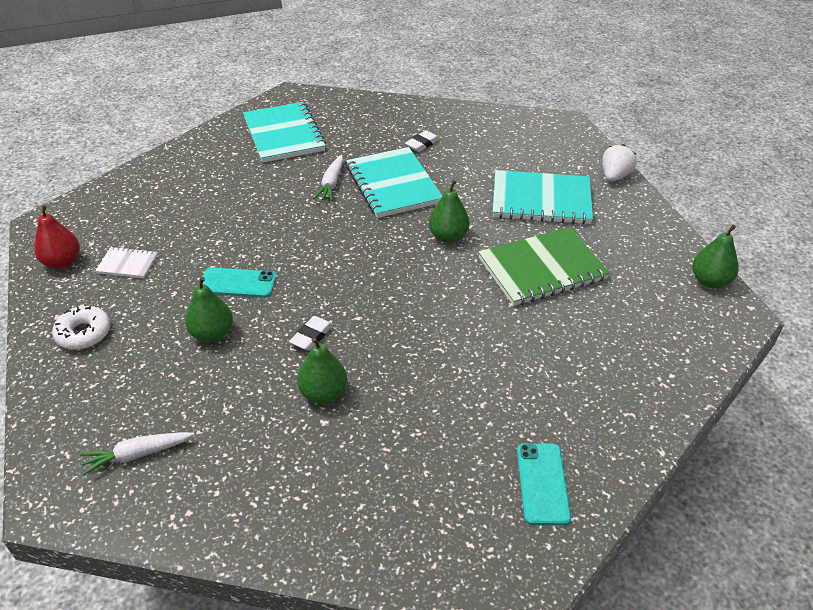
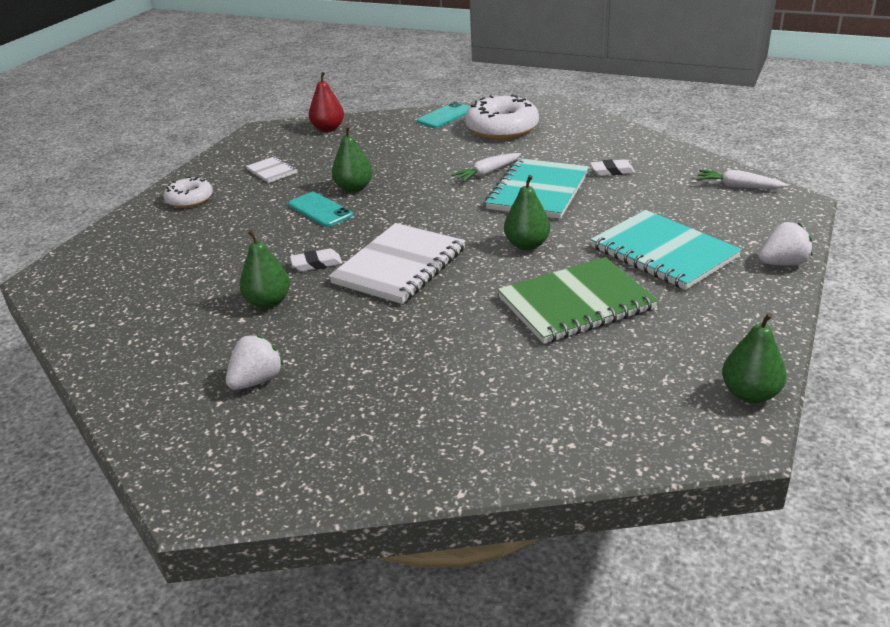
camera: 45 degrees right, 10 degrees down
red pear [34,205,80,269] -> red pear moved to [309,72,344,132]
white carrot [81,432,194,475] -> white carrot moved to [696,170,789,189]
green pear [185,277,233,342] -> green pear moved to [332,126,372,193]
turquoise notebook [243,102,326,163] -> white donut [465,95,539,140]
green notebook [478,227,610,306] -> green notebook turned 45 degrees counterclockwise [498,257,658,344]
turquoise phone [517,443,571,525] -> turquoise phone moved to [417,102,470,128]
none -> white strawberry [226,335,283,390]
none -> white notebook [329,223,465,304]

